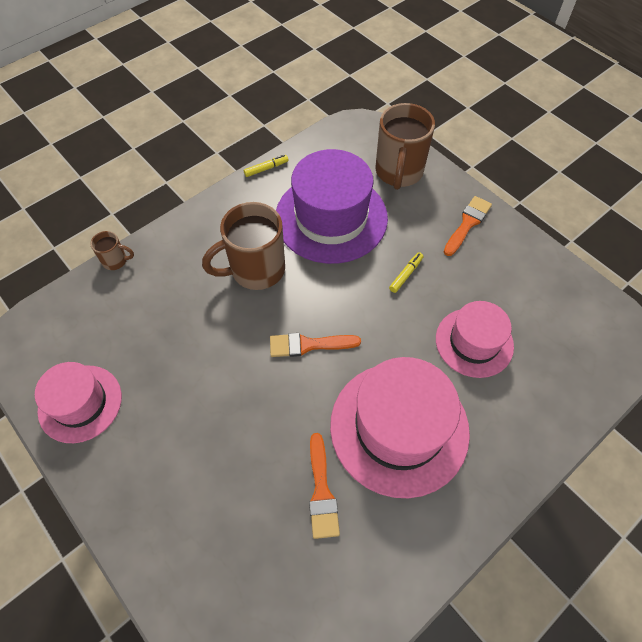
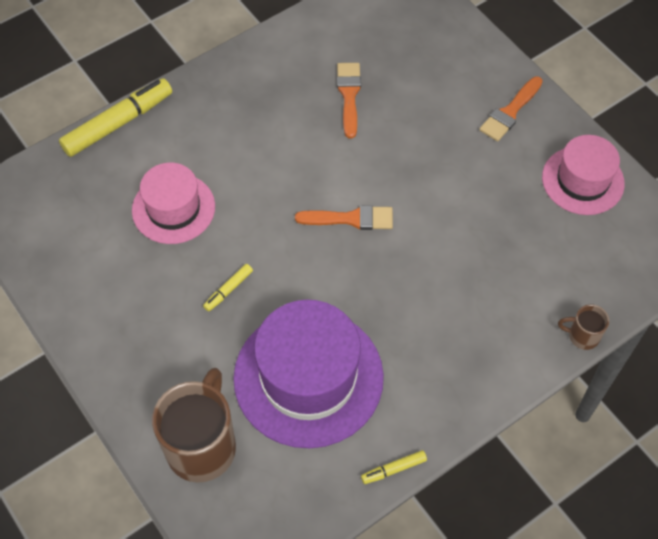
camera: 175 degrees left, 0 degrees up
brown mug [202,202,285,290] -> none
pink hat [330,357,470,498] -> none
orange brush [444,196,492,256] -> orange brush moved to [479,76,543,142]
none -> yellow marker [59,78,172,157]

